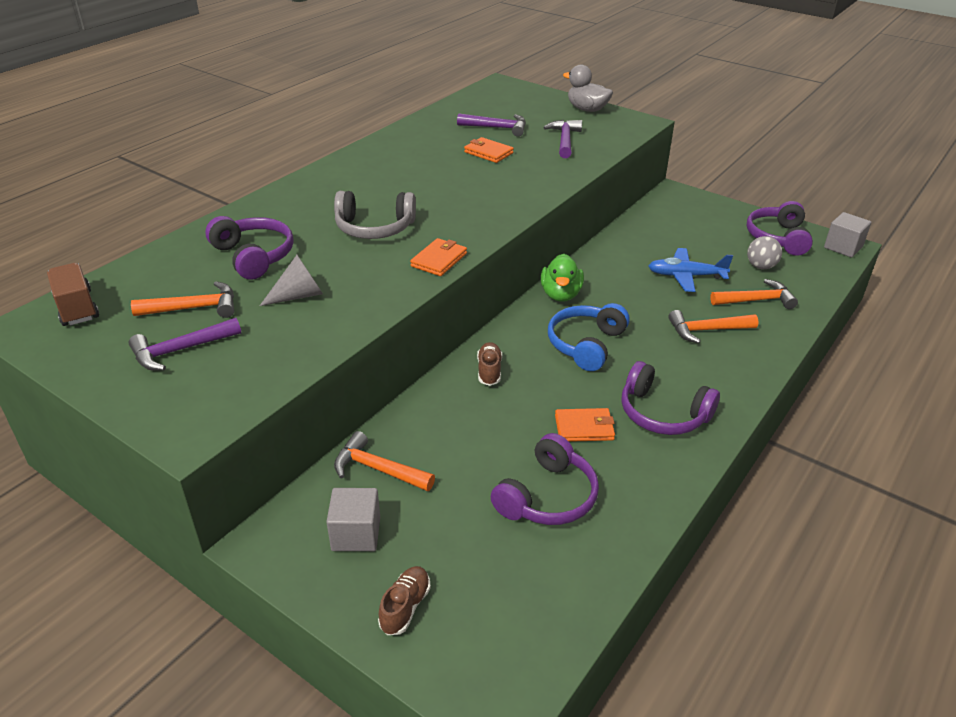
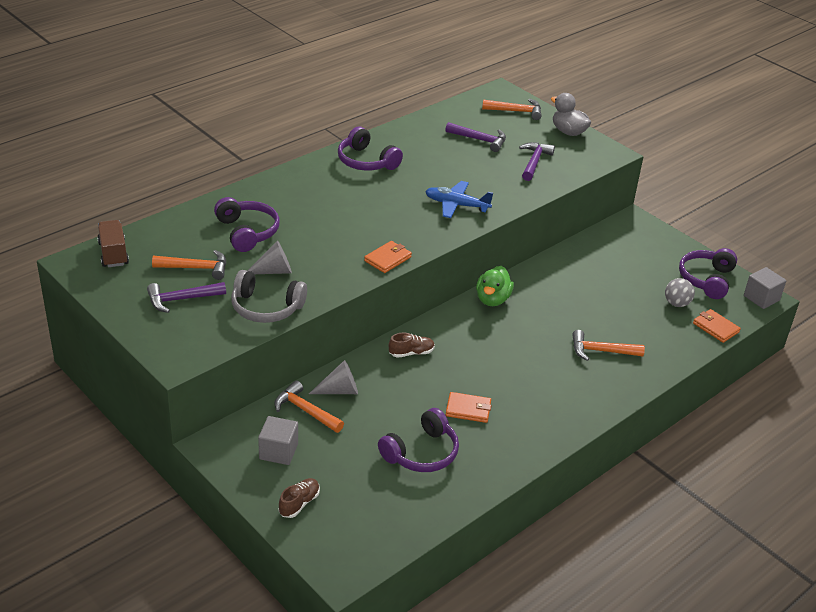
camera: 10 degrees right, 0 degrees up
grey headphones [334,191,416,239] -> grey headphones moved to [231,270,307,323]
orange wallet [464,137,514,163] -> orange wallet moved to [693,309,741,343]
brown shoe [477,342,502,386] -> brown shoe turned 60 degrees clockwise [389,333,435,358]
blue headphones [548,303,630,371] -> none
purple headphones [621,361,720,435] -> purple headphones moved to [338,127,403,171]
blue plane [648,248,733,292] -> blue plane moved to [425,181,493,218]
orange hammer [710,279,798,309] -> orange hammer moved to [482,99,542,120]
none -> grey cone [309,360,358,394]

